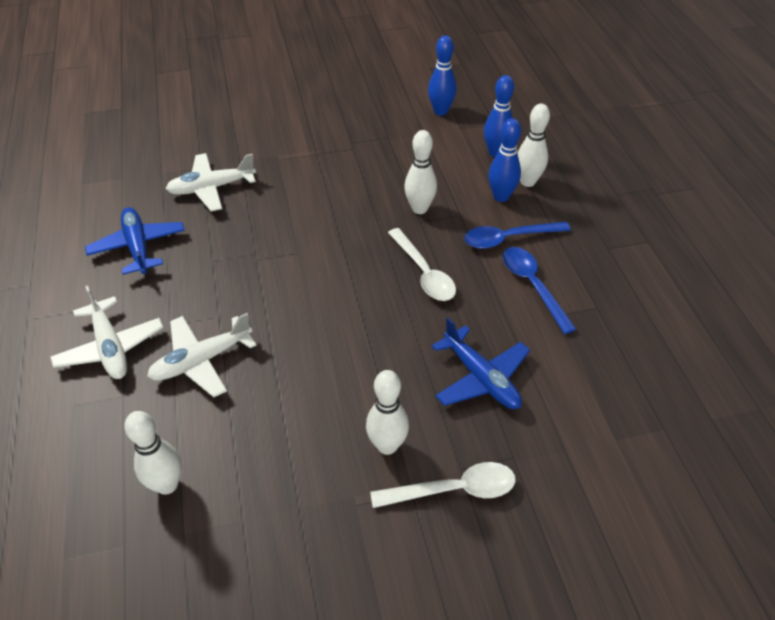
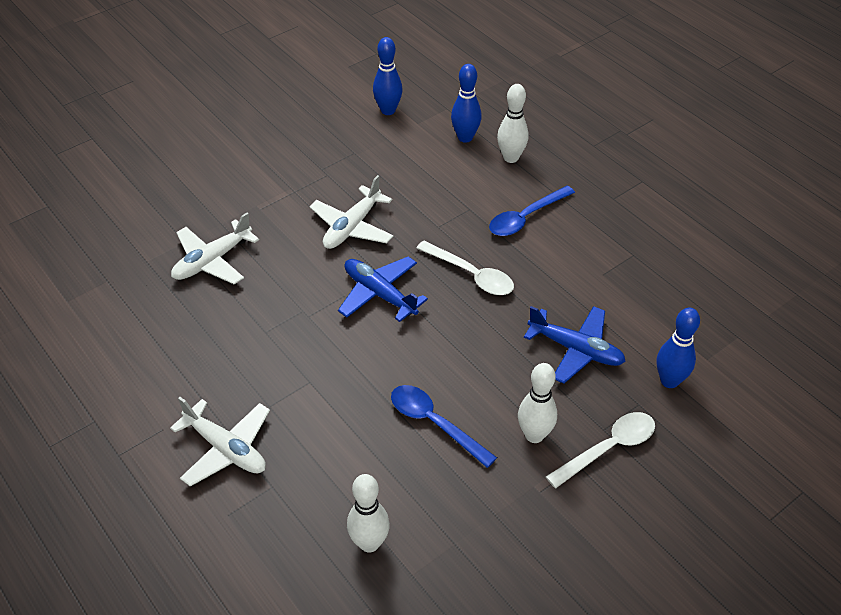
camera: 25 degrees left, 0 degrees up
blue plane [85,207,185,275] -> blue plane moved to [338,256,428,322]
white plane [147,313,257,397] -> white plane moved to [310,175,393,249]
white bowling pin [404,130,437,214] -> none
blue bowling pin [488,118,521,202] -> blue bowling pin moved to [657,308,700,388]
blue spoon [503,247,576,334] -> blue spoon moved to [391,385,497,468]

